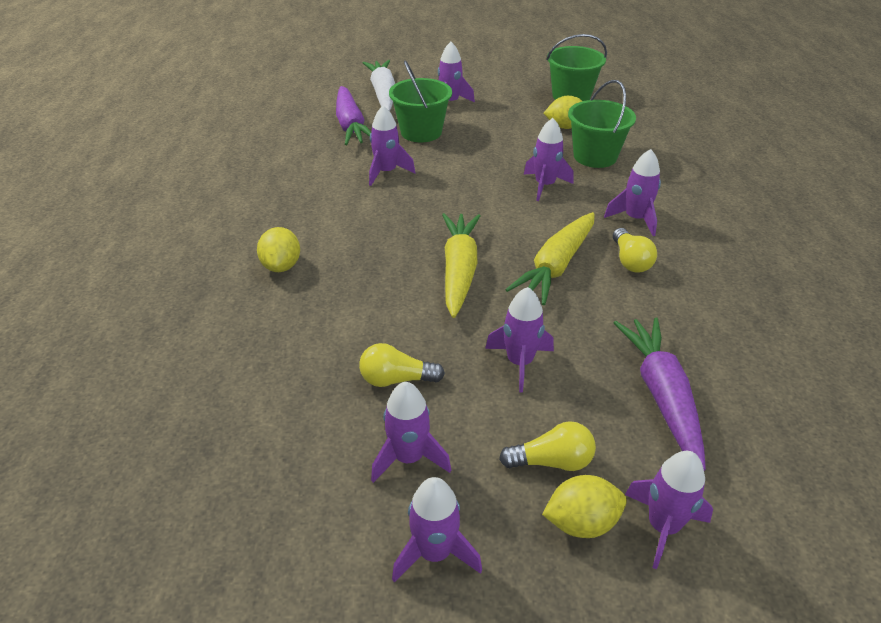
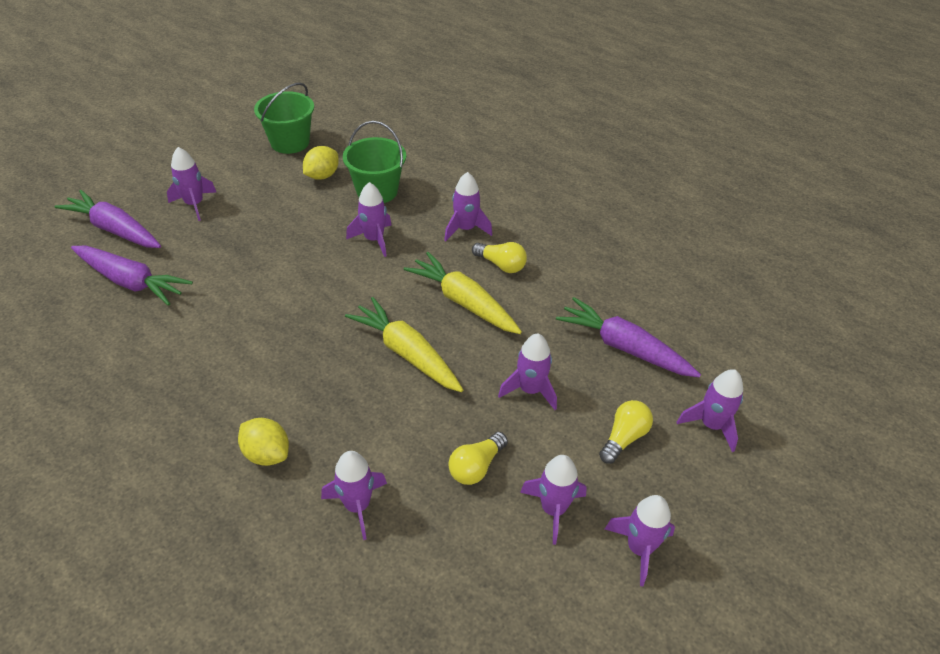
camera: 50 degrees left, 5 degrees up
white carrot [363,60,395,111] -> purple carrot [54,190,161,248]
purple rocket [369,106,415,186] -> purple rocket moved to [321,451,387,540]
green bucket [389,60,452,142] -> none
yellow carrot [505,212,595,305] -> yellow carrot turned 150 degrees clockwise [404,252,522,334]
yellow lemon [542,475,627,538] -> none

